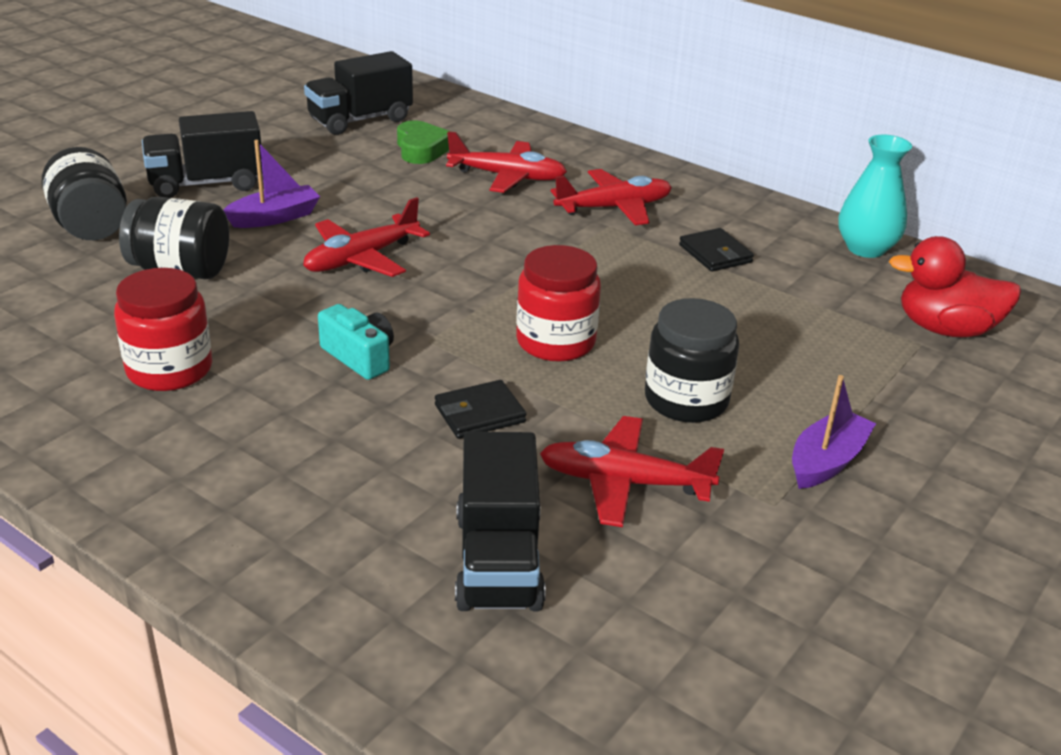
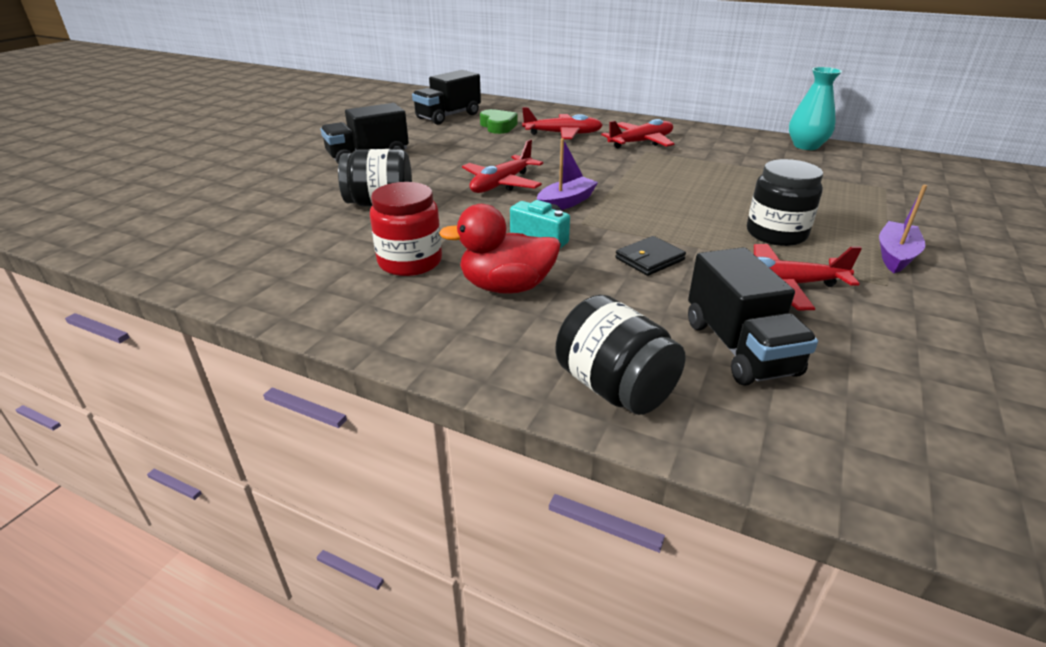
camera: 10 degrees left, 0 degrees up
black jar [42,147,127,240] -> black jar moved to [555,295,686,415]
purple boat [223,140,320,228] -> purple boat moved to [537,138,598,210]
red jar [516,245,601,362] -> none
black wallet [679,228,754,272] -> none
red duck [889,236,1021,337] -> red duck moved to [439,204,561,294]

